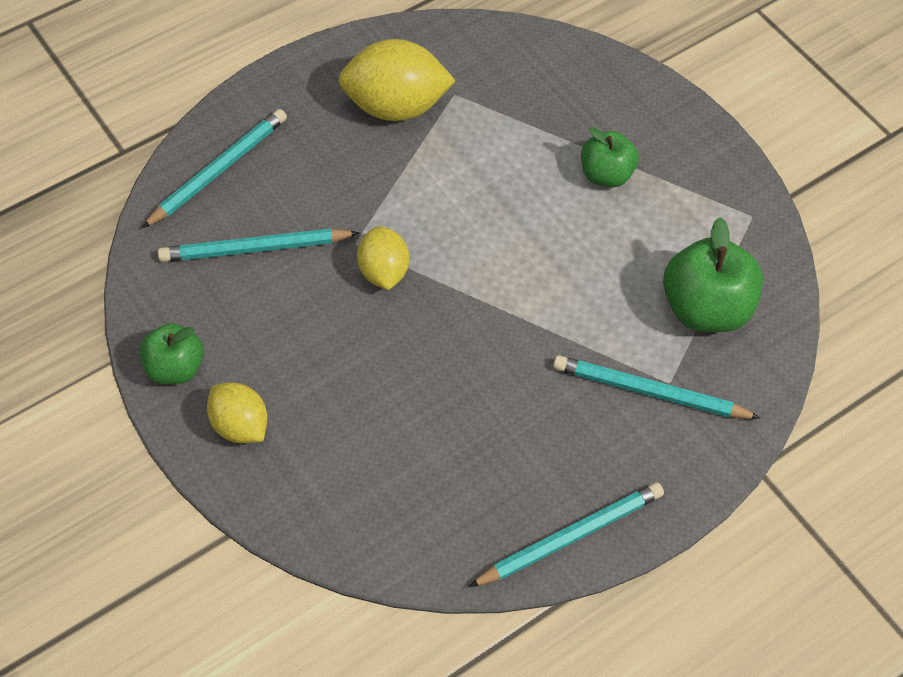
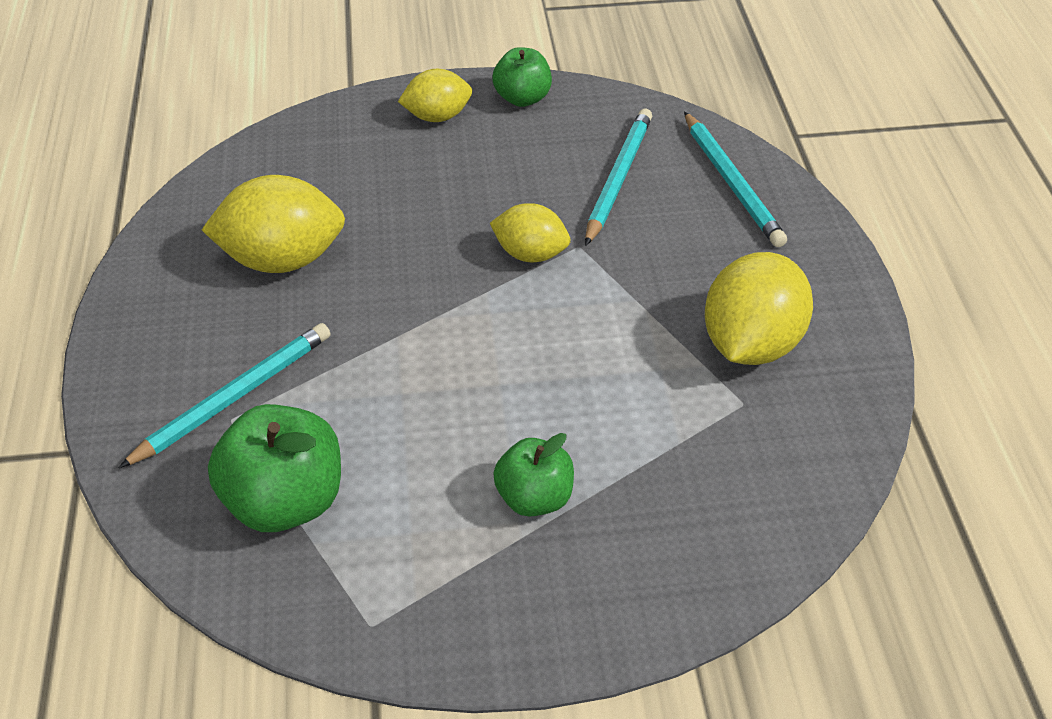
camera: 120 degrees right, 10 degrees down
turquoise pencil [469,482,664,587] -> none
none -> yellow lemon [202,175,345,273]

